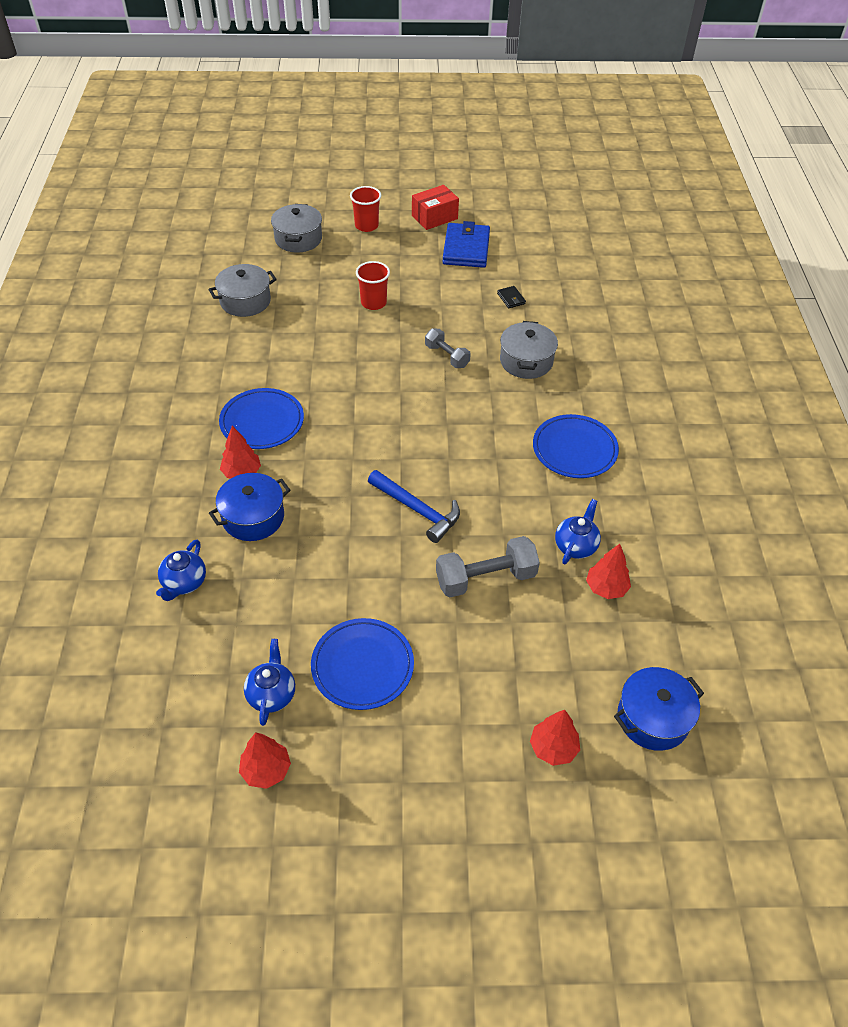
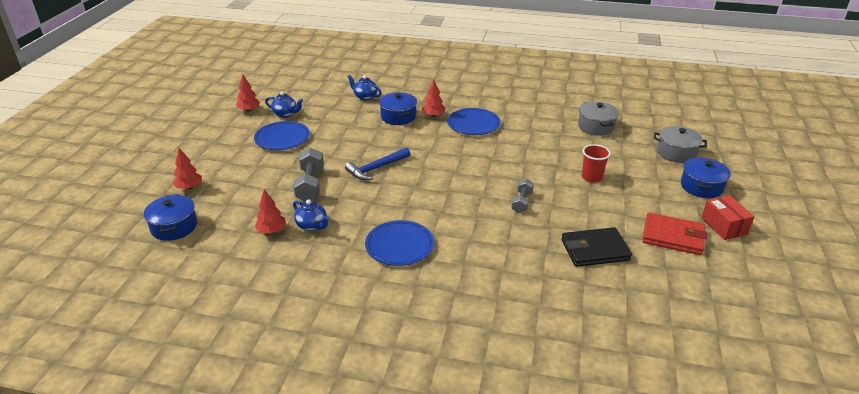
camera: 105 degrees right, 15 degrees down
red cup [350,186,381,232] -> blue pot [681,157,731,198]
grey dumbbell [425,329,471,368] -> grey dumbbell turned 45 degrees counterclockwise [511,179,534,213]
blue wallet [442,221,490,268] -> red wallet [643,213,707,255]
black wallet [497,286,526,308] -> black wallet [561,227,632,267], size x2.34
grey pot [500,321,558,379] -> none

